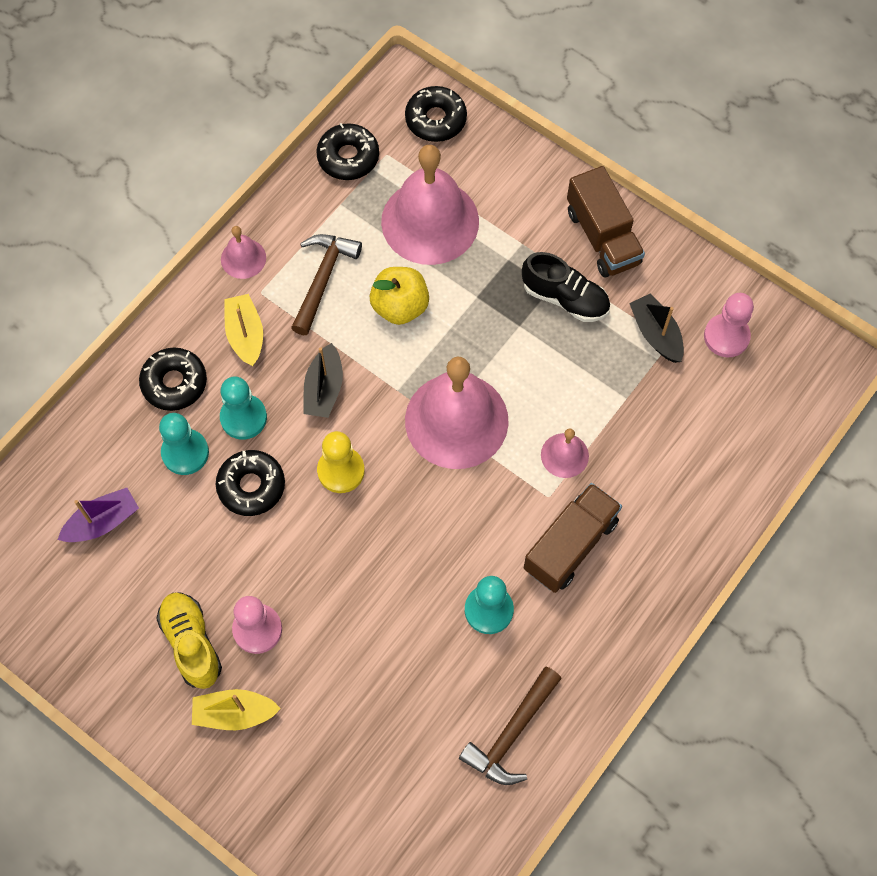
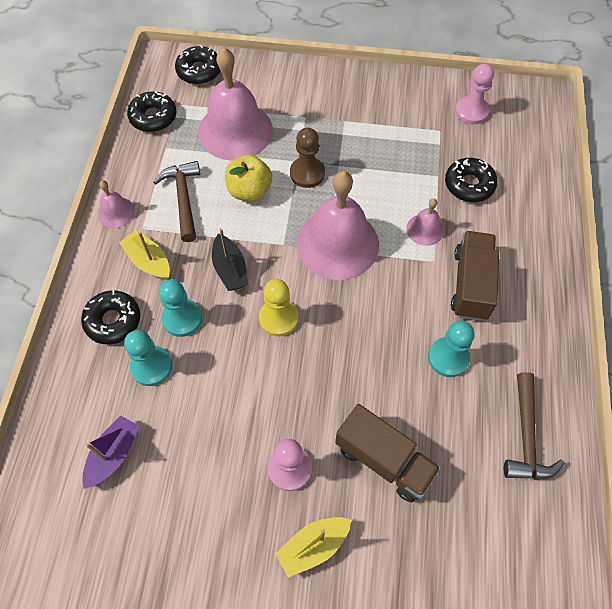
camera: 30 degrees left, 5 degrees down
yellow shoe [156,592,222,689] -> none
black donut [216,450,285,516] -> black donut moved to [445,158,498,202]
black shoe [522,252,610,322] -> none
brown truck [567,166,645,277] -> brown truck moved to [335,404,441,503]
black boat [629,293,684,363] -> none
none -> brown pawn [290,128,325,188]

